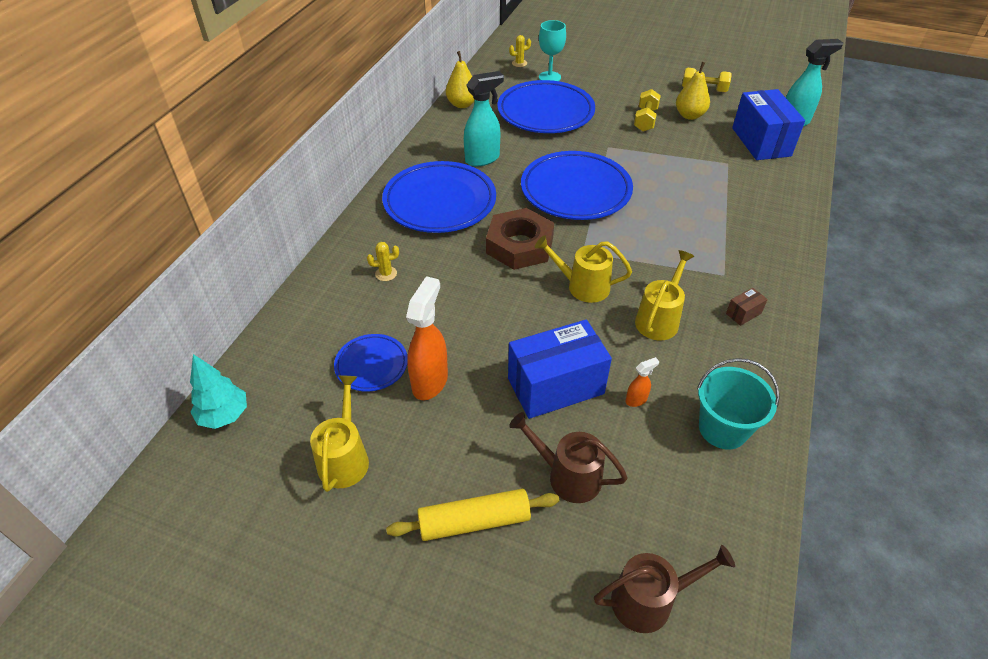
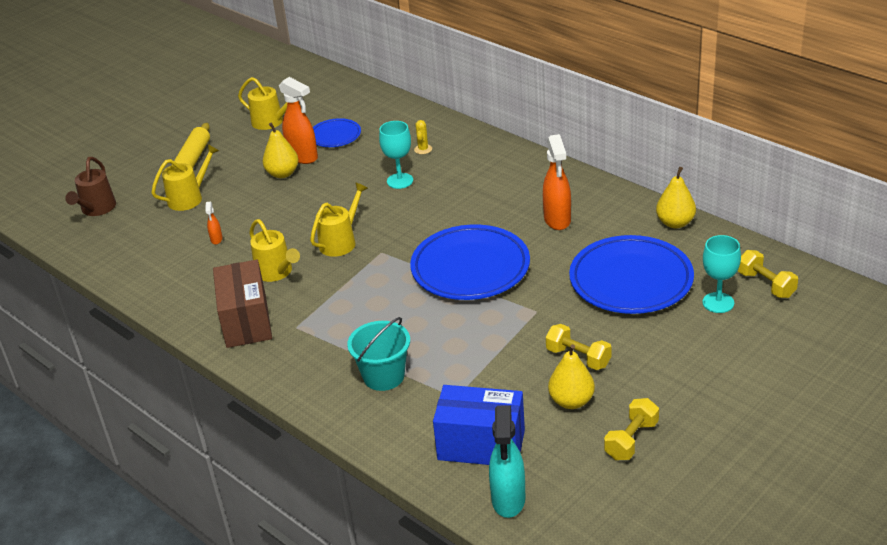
camera: 115 degrees right, 10 degrees down
turquoise tree [190,354,247,429] -> none
blue plate [382,161,496,233] -> none
turquoise spray bottle [464,71,504,167] -> orange spray bottle [543,134,571,230]
brown nut [486,208,554,270] -> none
blue box [508,320,612,419] -> none
yellow cactus [509,35,531,67] -> yellow dumbbell [738,250,798,298]
brown watering can [509,412,628,503] -> yellow watering can [151,144,219,211]
turquoise bucket [697,358,780,449] -> turquoise bucket moved to [347,317,410,391]
brown box [726,288,768,326] -> brown box [213,260,272,348], size x2.47
none -> yellow pear [263,123,299,178]
none -> turquoise goblet [379,121,413,189]

